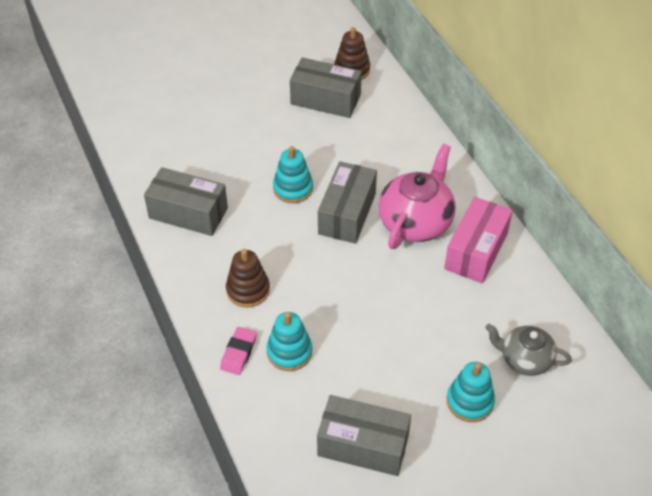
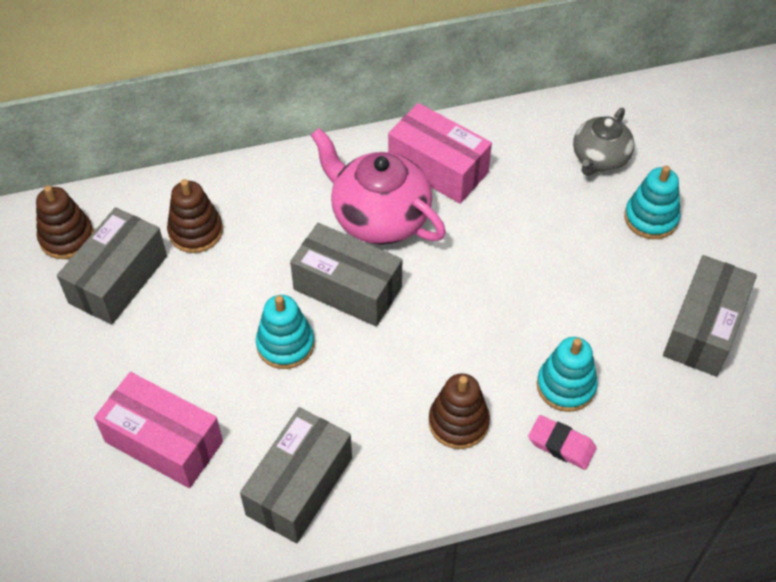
camera: 80 degrees left, 5 degrees up
none -> pink box [94,372,223,488]
none -> brown stacking toy [167,179,223,253]

